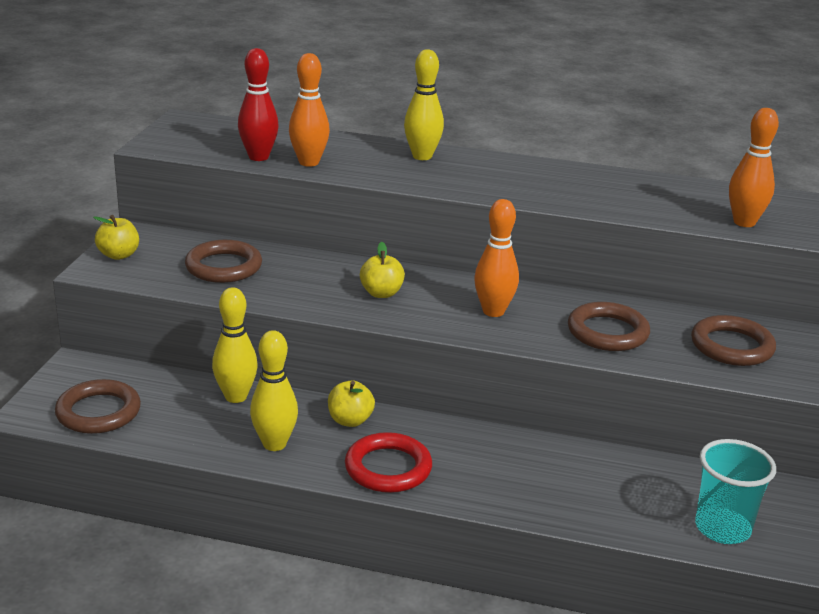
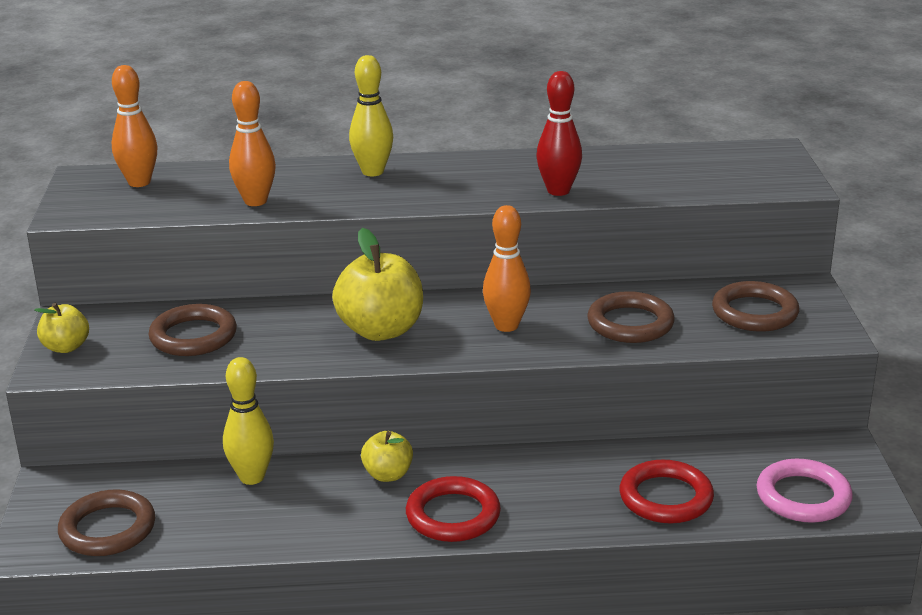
camera: 15 degrees left, 0 degrees up
red bowling pin [238,48,279,161] -> red bowling pin moved to [536,71,582,196]
yellow bowling pin [250,330,298,451] -> none
yellow apple [360,242,405,298] -> yellow apple [332,228,423,341], size x1.82
turquoise cup [695,439,776,544] -> pink ring [757,459,853,523]
orange bowling pin [729,108,779,227] -> orange bowling pin moved to [112,65,157,187]
none -> red ring [620,460,714,523]

